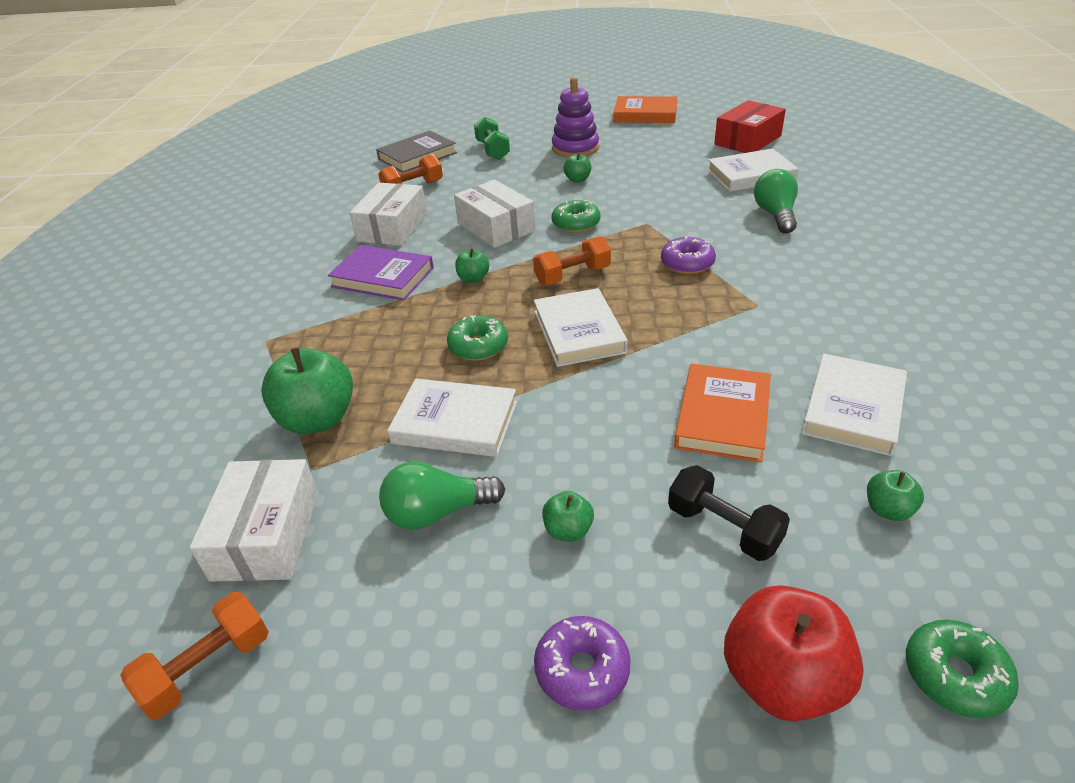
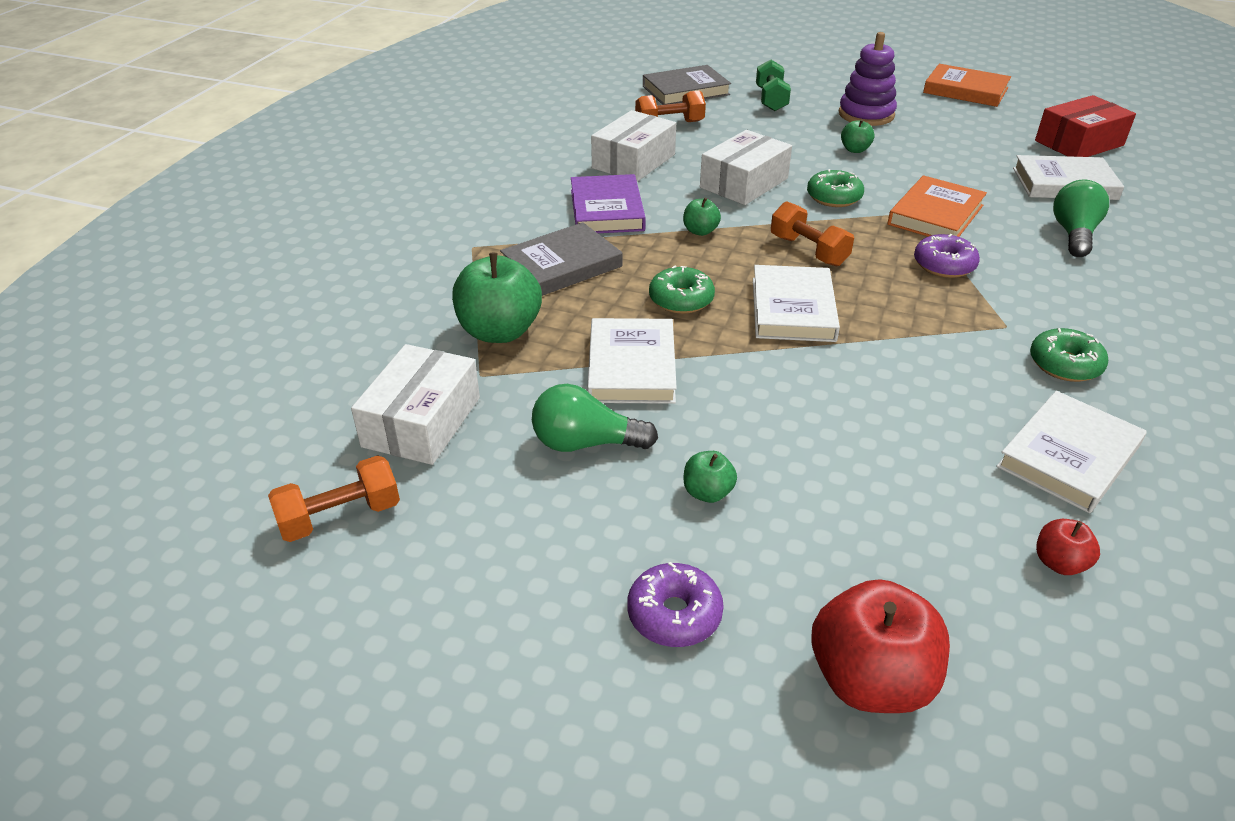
camera: 15 degrees right, 0 degrees up
purple book [328,245,434,300] -> purple book turned 45 degrees clockwise [571,174,646,233]
white book [387,379,517,457] -> white book turned 60 degrees clockwise [587,318,677,404]
white box [454,180,535,248] -> white box turned 60 degrees clockwise [700,130,792,205]
orange dumbbell [533,236,611,285] -> orange dumbbell turned 60 degrees clockwise [771,201,854,266]
black dumbbell [668,465,790,561] -> none
orange book [674,364,771,462] -> orange book moved to [887,175,987,237]
green apple [867,470,924,521] -> red apple [1036,519,1100,575]
green donut [906,619,1019,718] -> green donut moved to [1030,328,1108,382]
none -> grey book [500,222,622,296]

